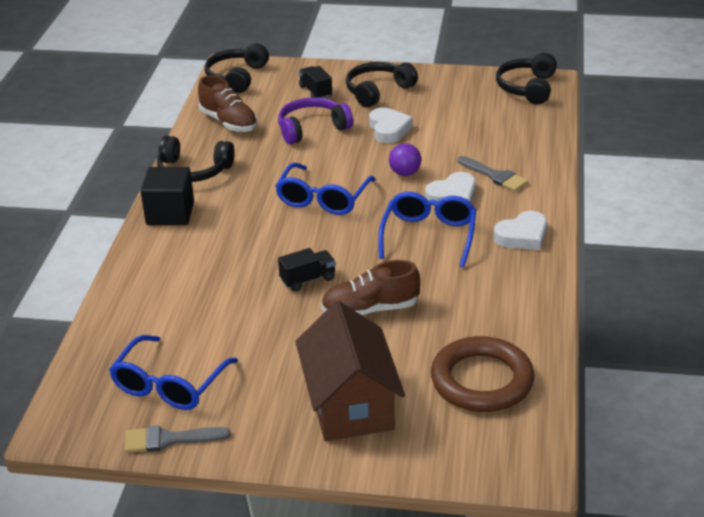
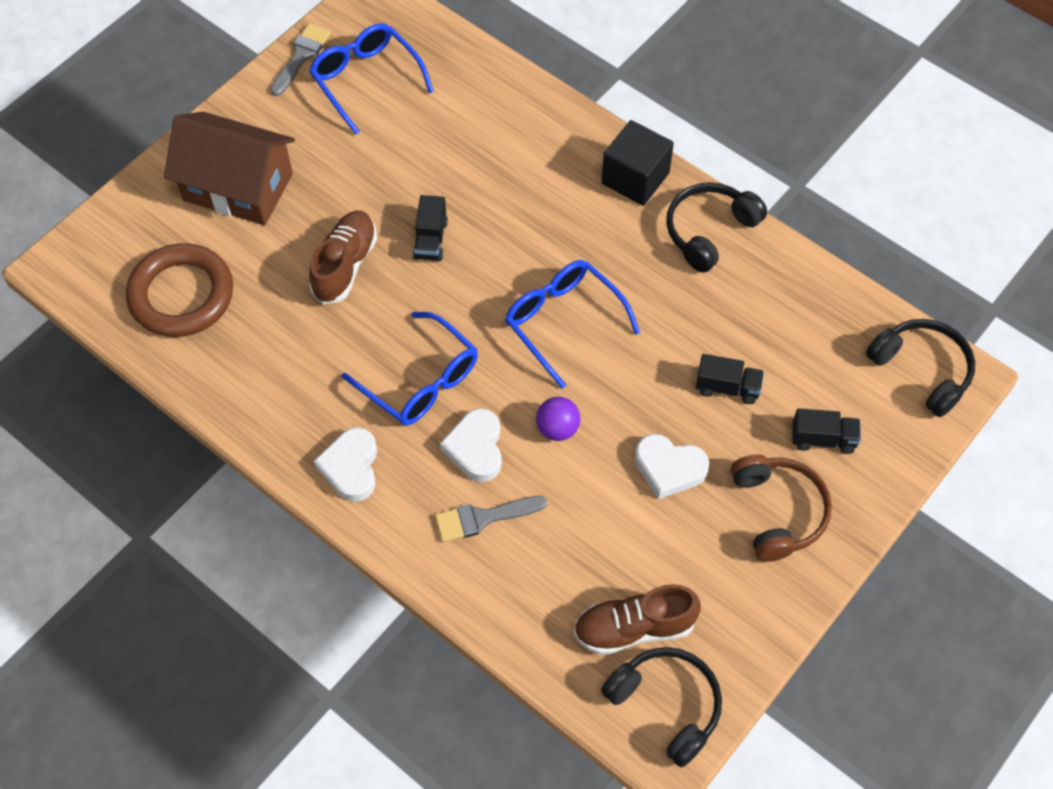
camera: 120 degrees right, 25 degrees up
brown shoe [198,75,258,132] -> brown shoe moved to [574,584,701,655]
purple headphones [278,97,353,144] -> black truck [696,354,764,404]
black headphones [346,62,418,107] -> brown headphones [731,454,832,562]

